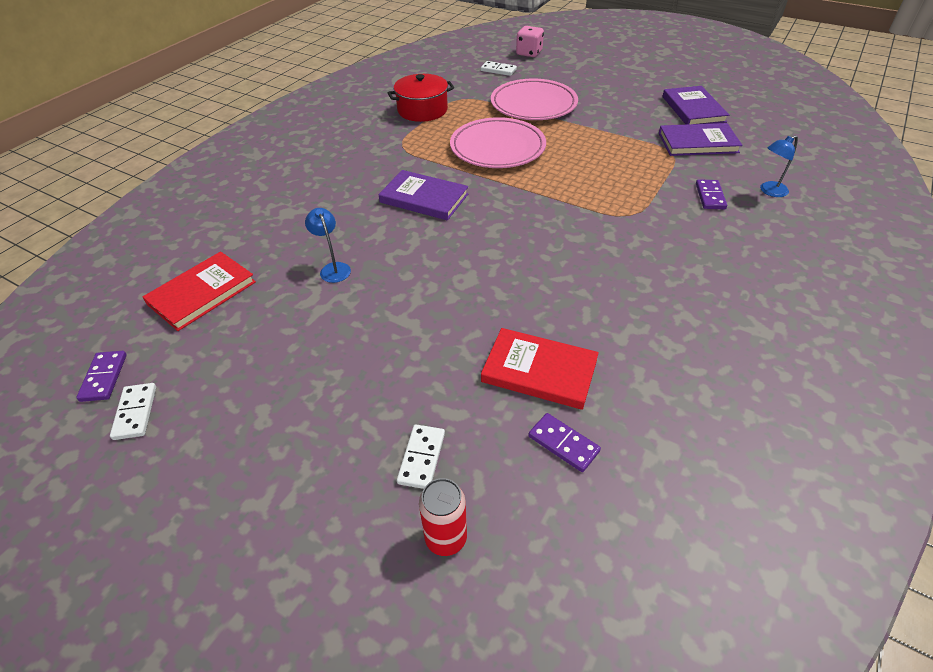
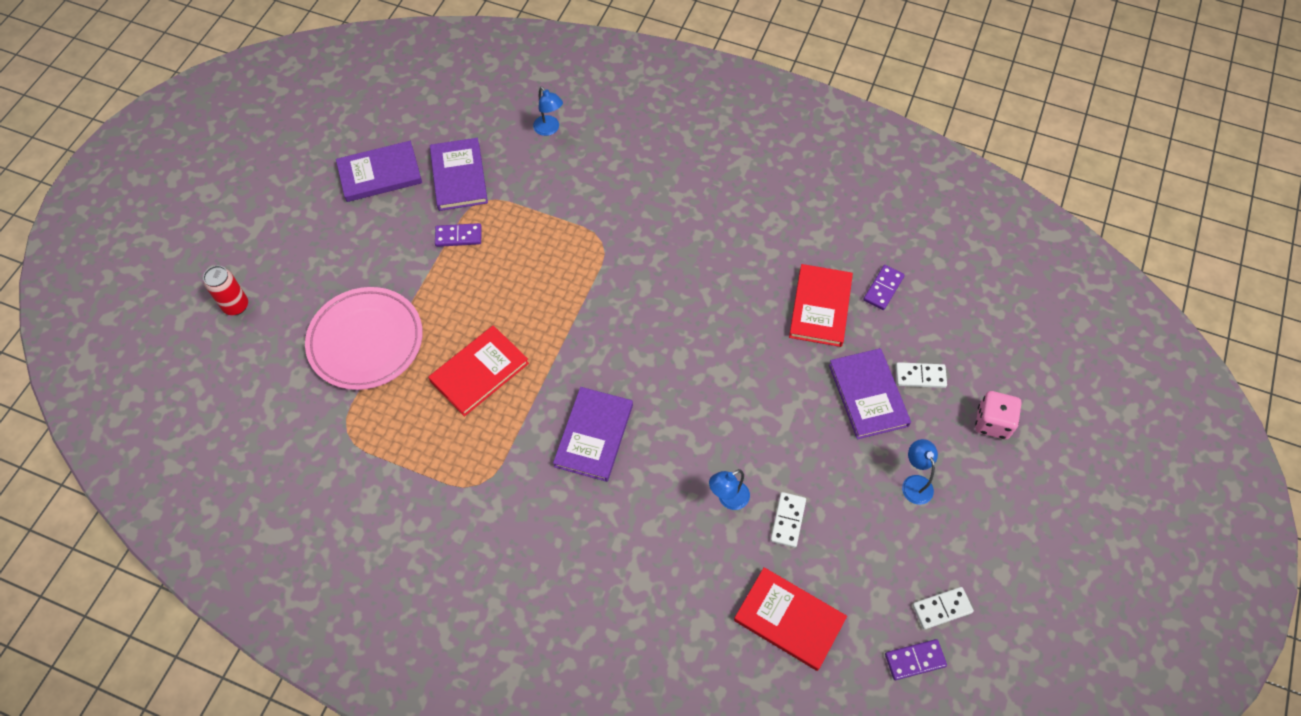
camera: 100 degrees left, 15 degrees up
red pot [388,74,454,122] -> none
red can [419,478,467,556] -> red can moved to [203,265,248,315]
pink plate [450,117,546,168] -> red book [428,325,529,417]
white domino [481,61,517,76] -> white domino moved to [771,492,806,548]
pink dice [516,26,544,57] -> pink dice moved to [975,391,1021,439]
purple domino [696,179,727,209] -> purple domino moved to [435,223,481,247]
none -> purple book [829,348,911,439]
none -> blue lamp [902,439,938,505]

